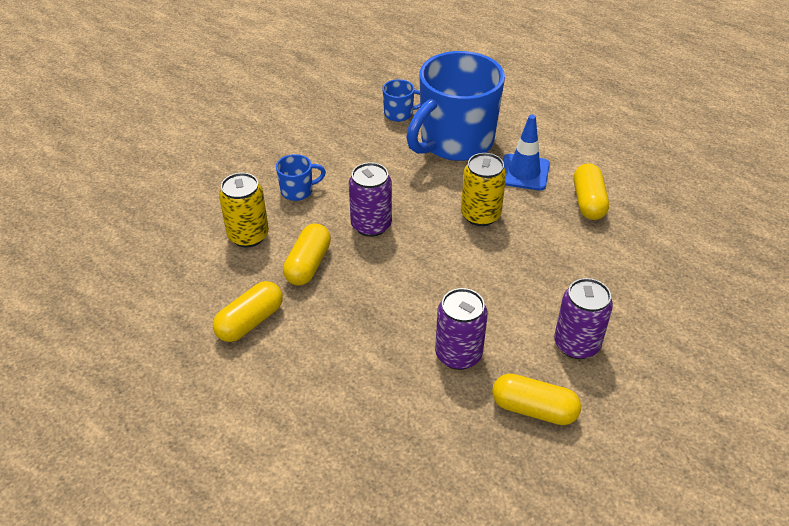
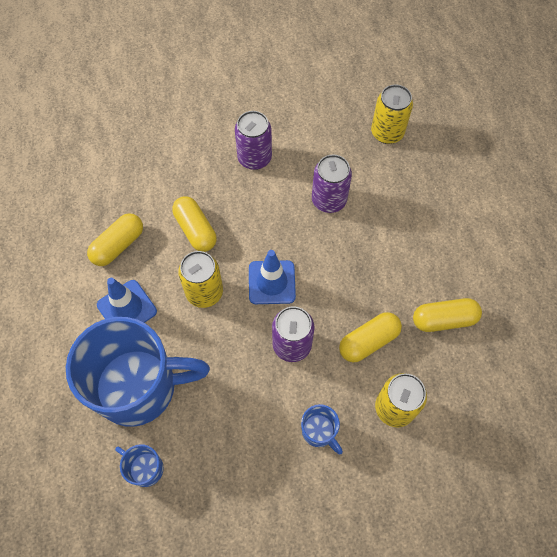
camera: 140 degrees left, 20 degrees up
blue mug [276,154,326,201] -> blue mug turned 150 degrees counterclockwise [301,404,343,454]
yellow capsule [492,373,581,425] -> yellow capsule moved to [172,196,217,252]
none -> blue traffic cone [249,250,296,304]
none -> yellow can [371,84,413,144]

